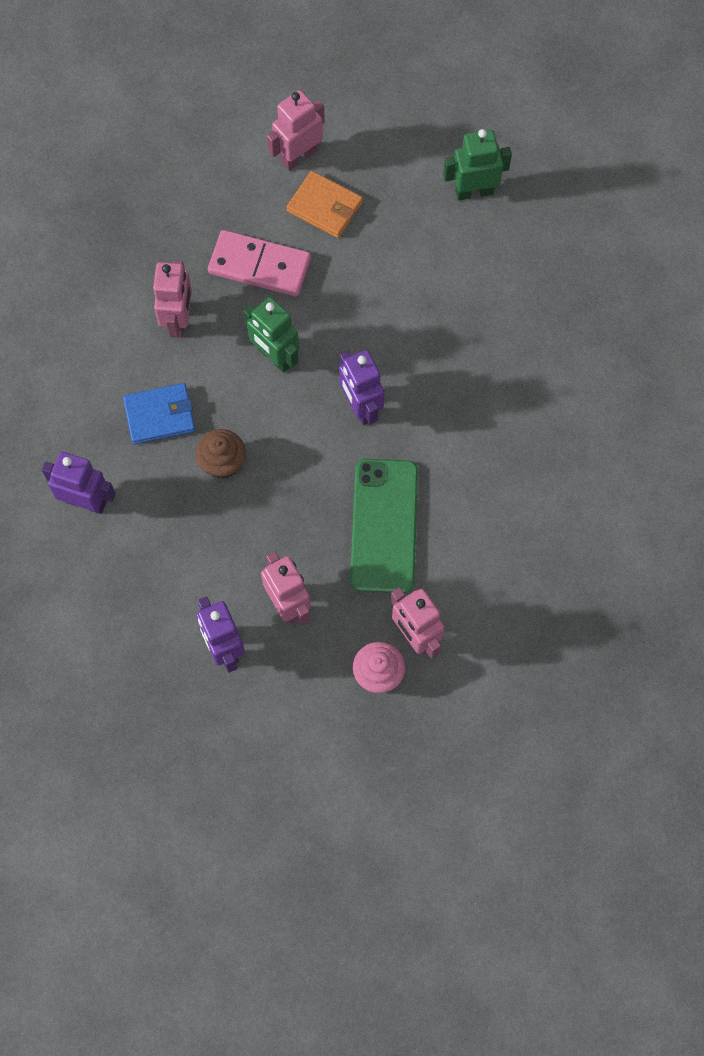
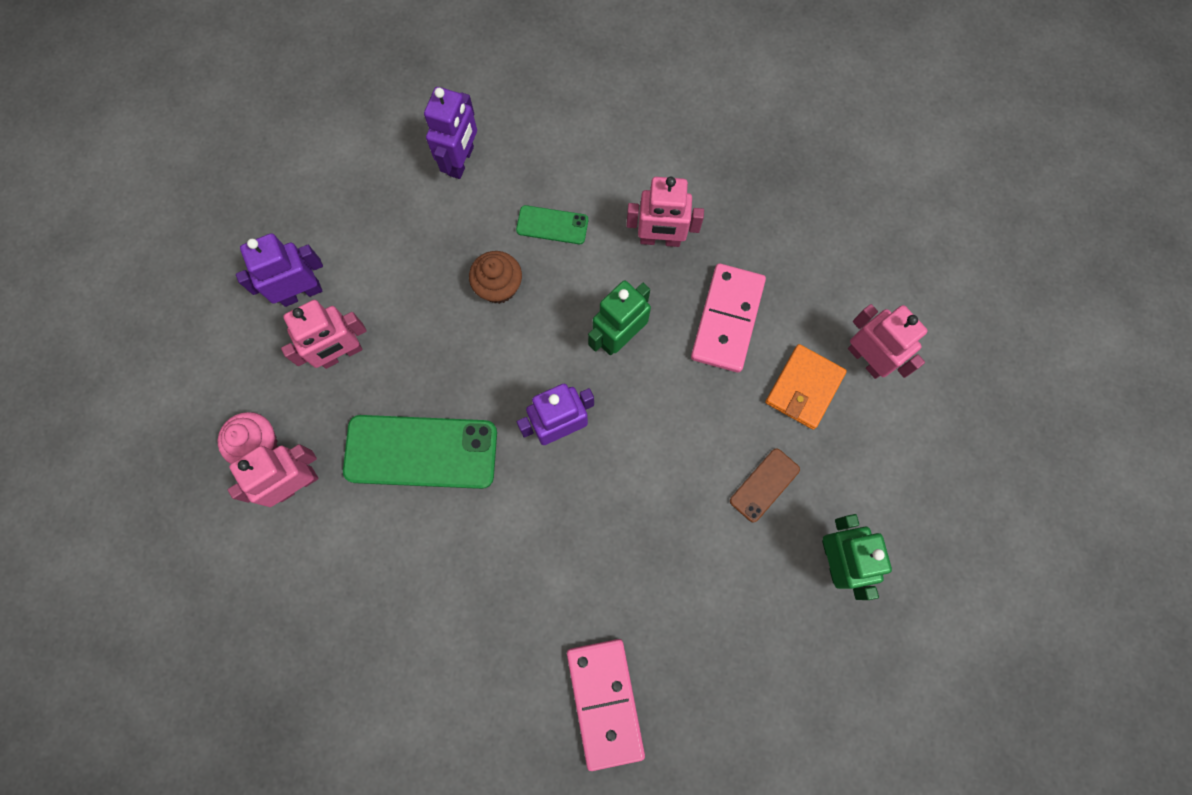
camera: 90 degrees right, 5 degrees up
blue wallet [123,383,195,444] -> green phone [516,205,588,244]
none -> pink domino [567,639,645,771]
none -> brown phone [730,448,800,522]

